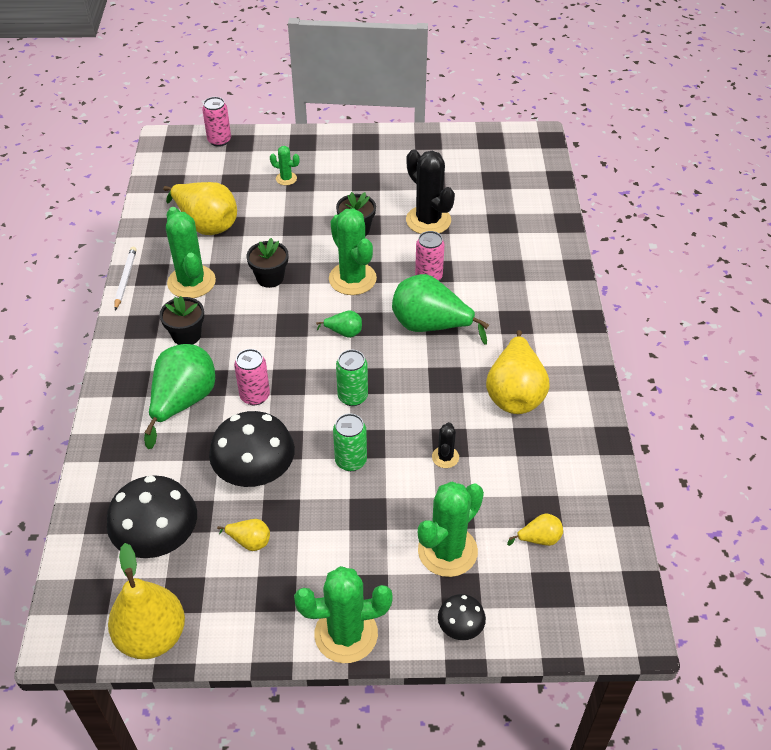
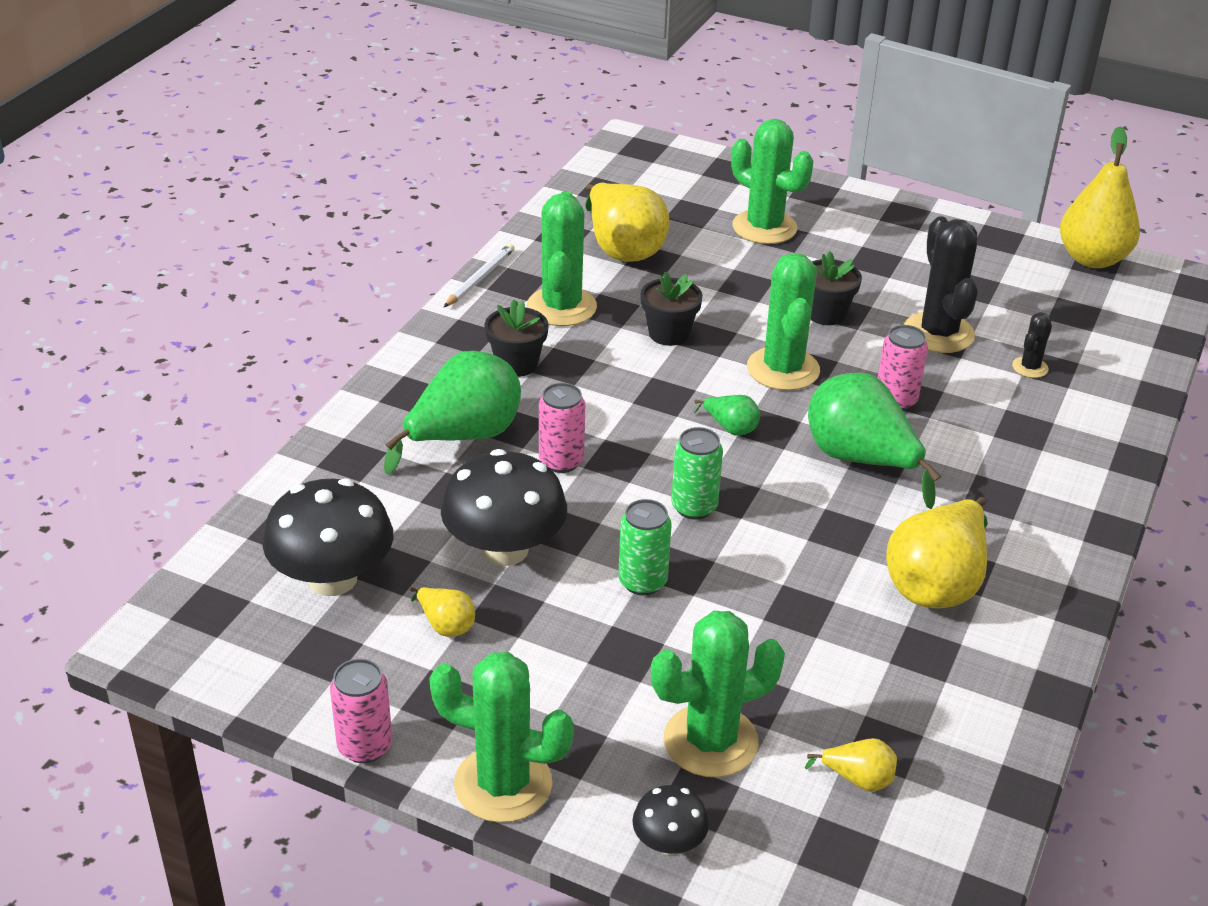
camera: 25 degrees right, 10 degrees down
yellow pear [108,543,185,659] -> yellow pear moved to [1060,127,1140,268]
pink can [202,97,231,147] -> pink can moved to [330,659,392,763]
green cactus [270,146,300,185] -> green cactus [731,119,813,244], size x2.03
black cactus [432,422,459,468] -> black cactus moved to [1012,312,1052,378]

